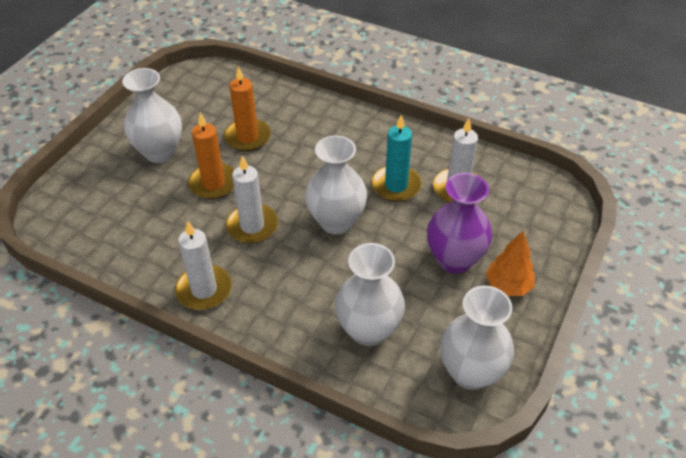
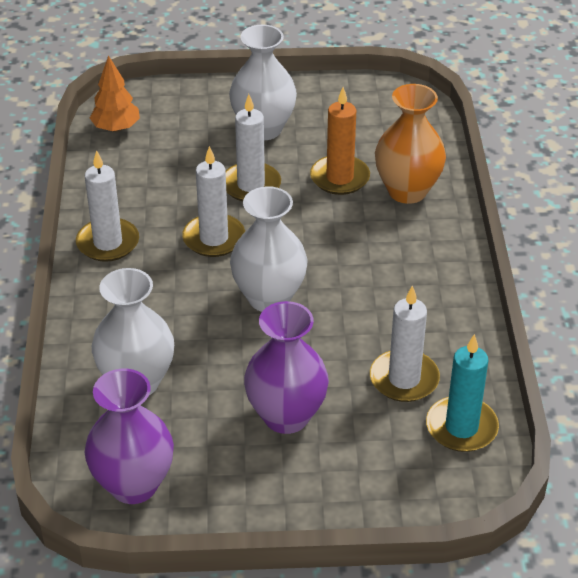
camera: 60 degrees right, 5 degrees down
orange candle [188,112,235,199] -> white candle [226,94,281,201]
turquoise candle [372,115,422,202] -> turquoise candle moved to [426,334,499,452]
white vase [440,286,514,390] -> purple vase [85,369,174,504]
orange tree [486,231,535,296] -> orange tree moved to [90,55,140,132]
none -> orange vase [375,84,446,204]

